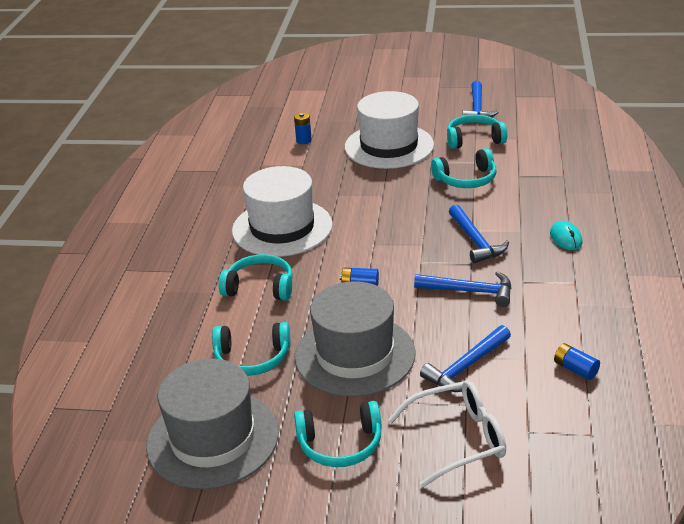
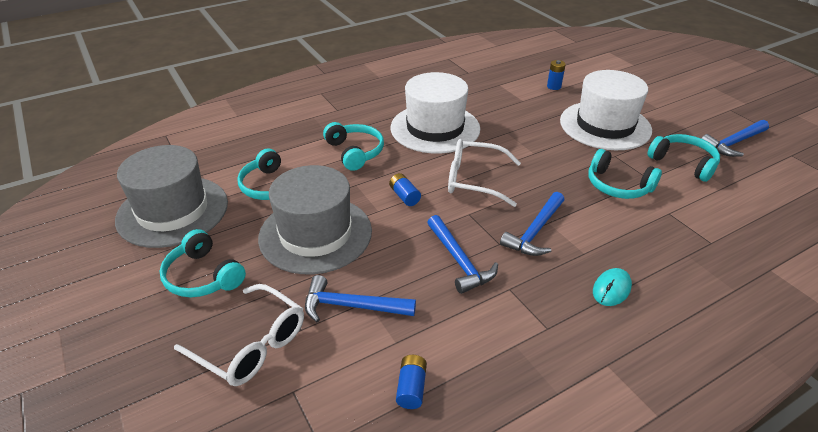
camera: 50 degrees right, 5 degrees up
none -> white glasses [448,139,521,207]

